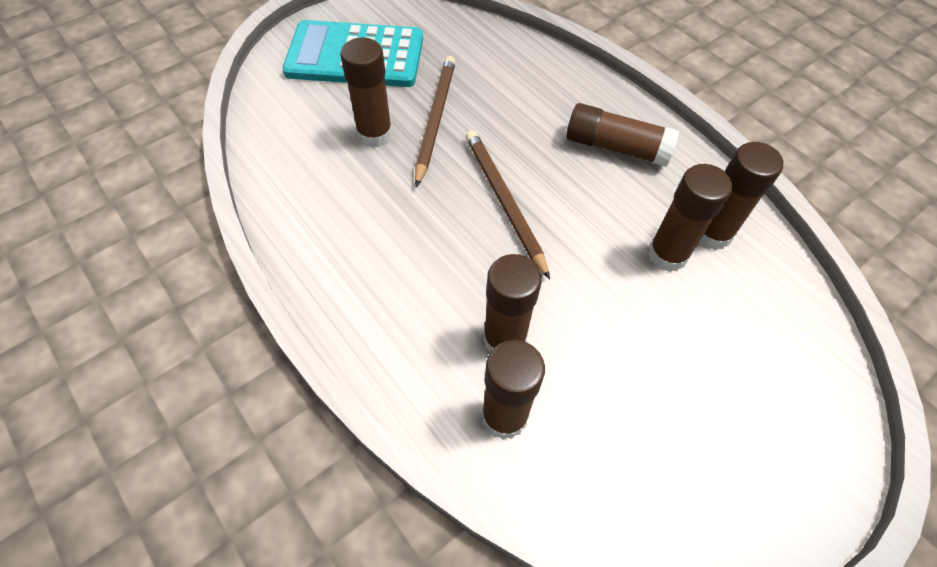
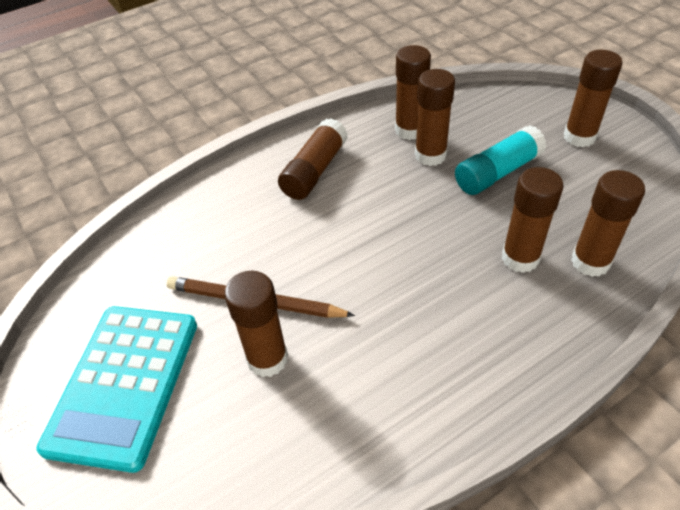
camera: 80 degrees left, 10 degrees down
brown pencil [466,130,550,280] -> none
none -> turquoise glue stick [455,125,547,195]
none -> brown glue stick [564,50,622,147]

